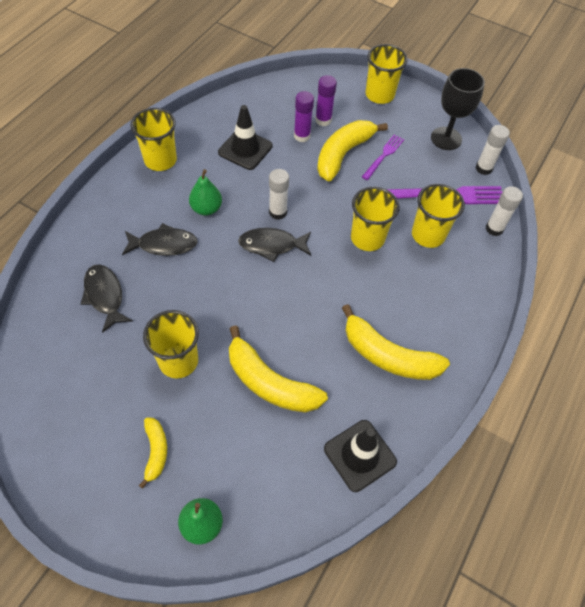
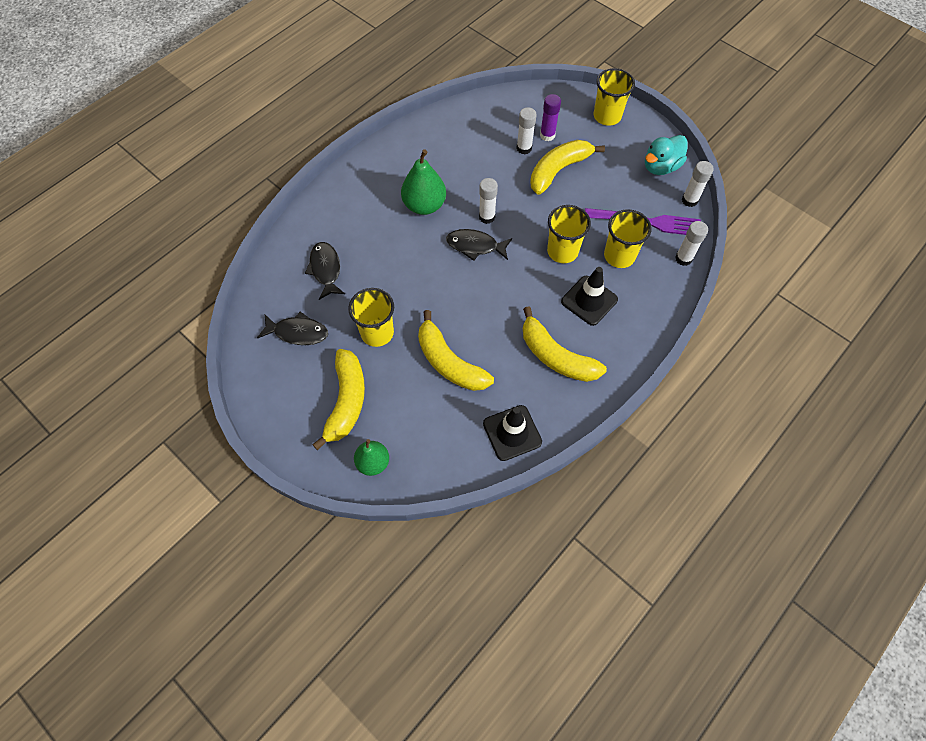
camera: 15 degrees right, 5 degrees up
black fish [122,223,198,256] -> black fish moved to [257,312,328,345]
yellow cup [130,108,177,171] -> none
yellow banana [139,417,167,489] -> yellow banana [312,349,365,450], size x1.86
green pear [189,169,222,216] -> green pear [401,149,446,215], size x1.53
black traffic cone [218,105,273,170] -> black traffic cone moved to [561,267,618,326]
purple glue stick [294,91,314,142] -> white glue stick [516,107,537,154]
purple fork [362,134,404,180] -> none
black goblet [431,68,485,150] -> turquoise duck [645,135,688,175]

